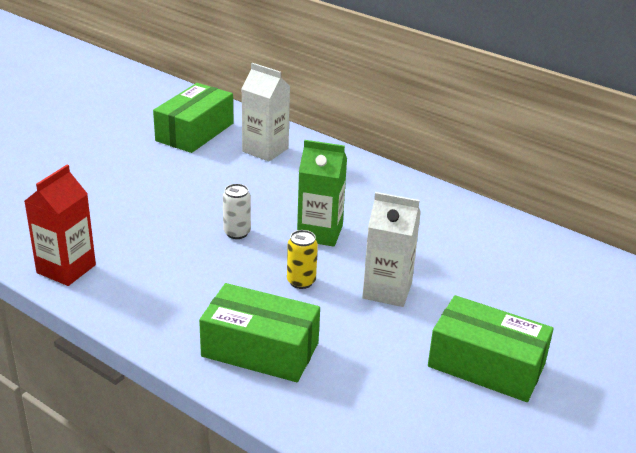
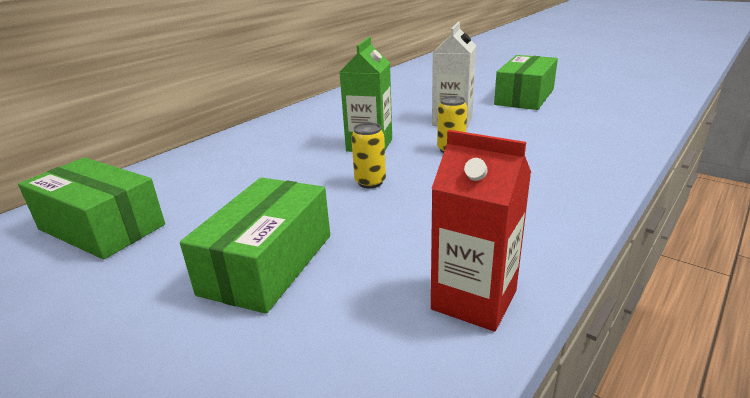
camera: 85 degrees left, 5 degrees down
green box [199,283,320,382] -> green box moved to [180,177,330,314]
white can [223,184,251,239] -> yellow can [351,123,386,188]
white carton [241,63,290,162] -> none

